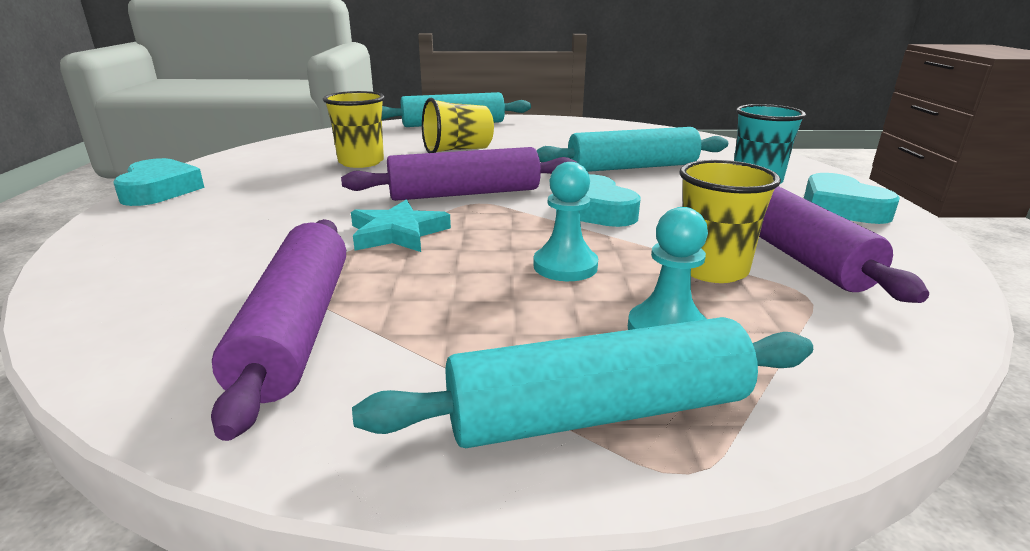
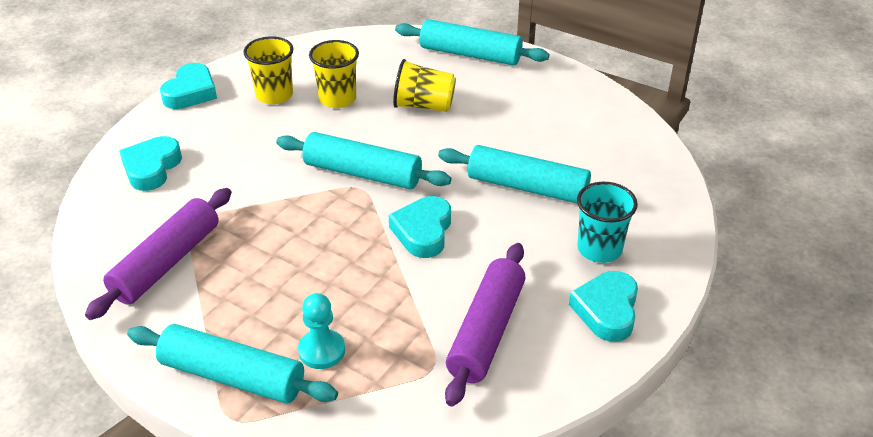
camera: 35 degrees right, 15 degrees up
purple rolling pin [341,147,577,201] -> turquoise rolling pin [276,132,451,189]
turquoise star [351,200,451,252] -> none
turquoise pawn [533,162,598,281] -> none
yellow cup [679,160,781,283] -> yellow cup moved to [243,36,293,104]
none -> turquoise heart [119,136,182,191]

